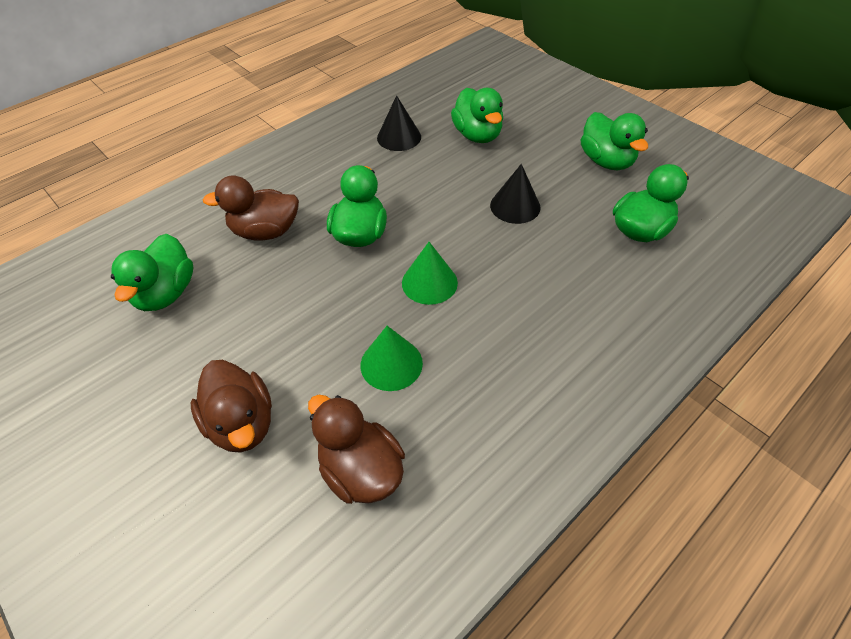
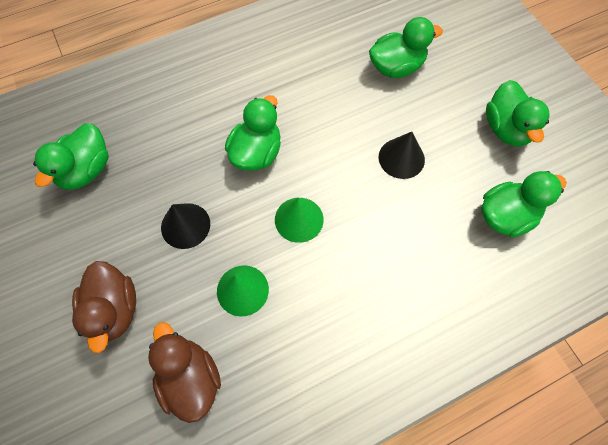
camera: 15 degrees right, 15 degrees up
brown duck [203,175,299,240] -> none
black cone [377,95,421,151] -> black cone moved to [161,203,210,249]
green duck [451,88,503,143] -> green duck turned 105 degrees counterclockwise [369,17,443,78]

